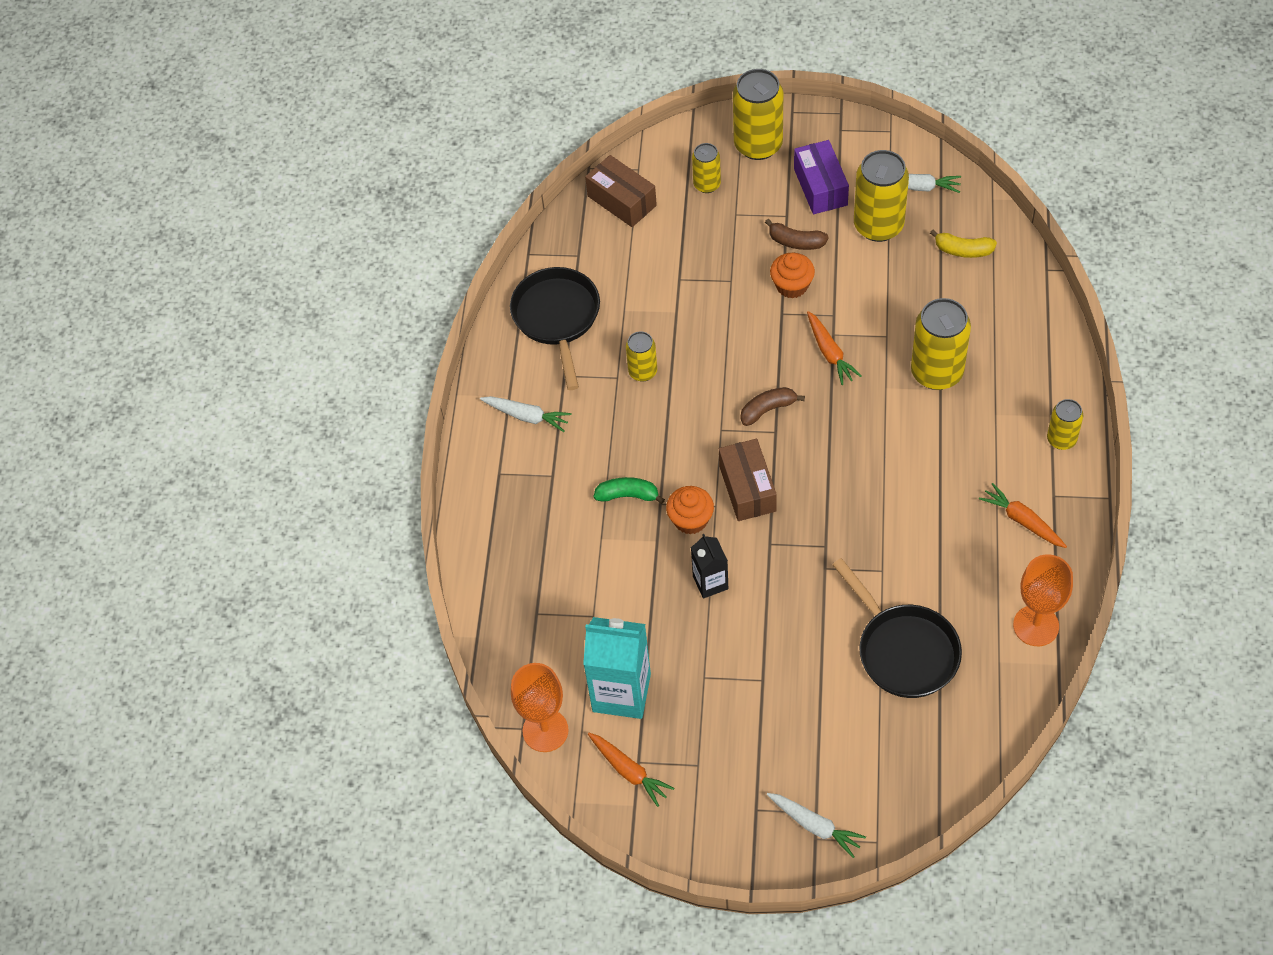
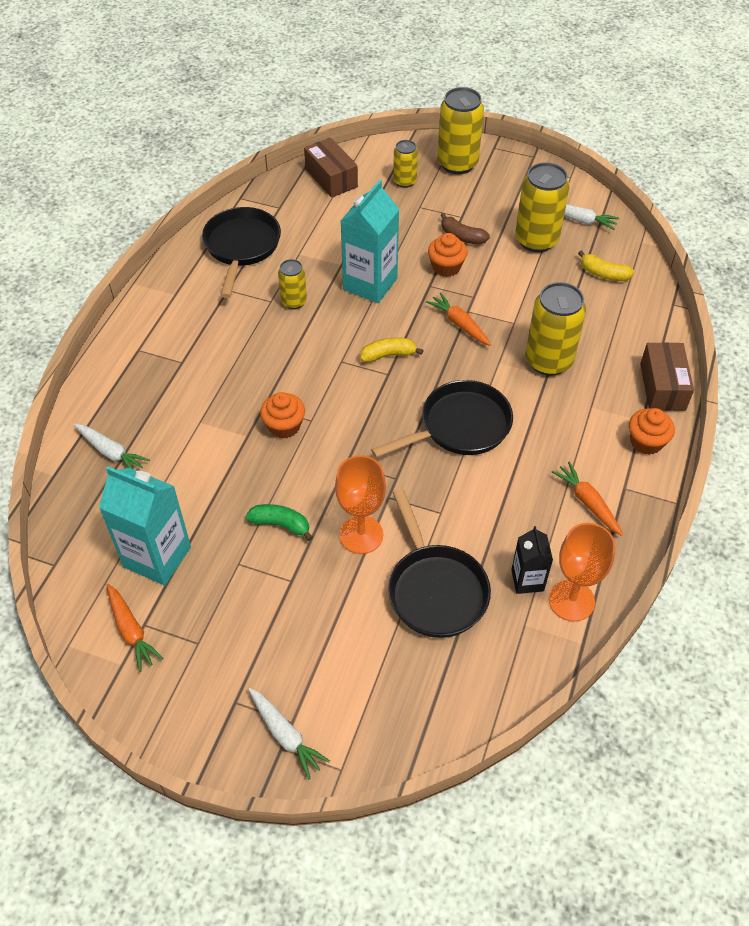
camera: 10 degrees right, 5 degrees down
white carrot [480,396,572,432] -> white carrot moved to [74,424,150,469]
orange goblet [511,663,569,752] -> orange goblet moved to [335,455,386,554]
green banana [594,477,665,504] -> green banana moved to [246,504,313,541]
black carton [691,534,728,599] -> black carton moved to [511,526,553,594]
brown box [719,439,777,521] -> brown box moved to [640,342,694,411]
brown banana [741,387,805,426] -> yellow banana [360,338,424,363]
purple box [794,140,849,214] -> none
orange carrot [807,311,862,385] -> orange carrot turned 150 degrees clockwise [426,292,492,346]
yellow can [1047,399,1083,450] -> orange cupcake [629,408,675,455]
none -> turquoise carton [341,180,399,303]
none -> black pan [371,380,513,458]

